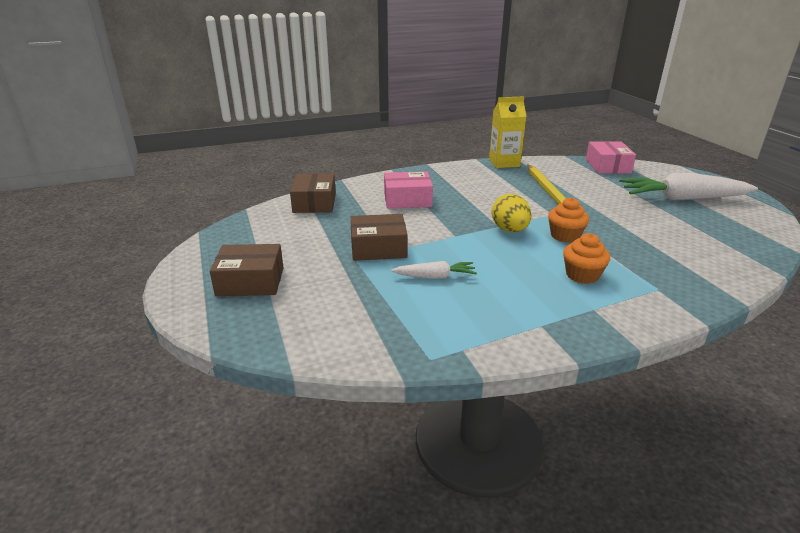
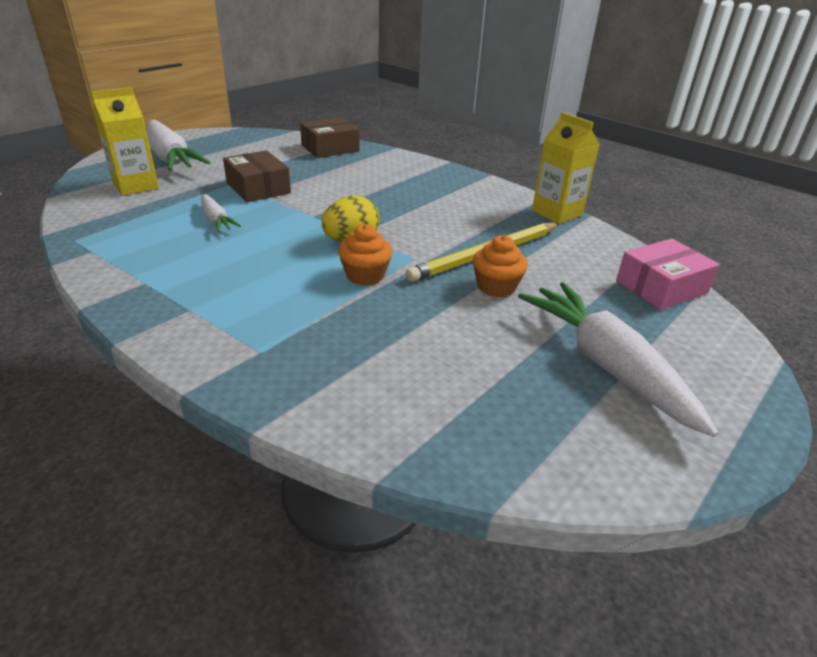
camera: 60 degrees right, 5 degrees up
brown box [210,244,284,296] -> white carrot [147,120,210,171]
pink box [384,171,433,209] -> none
orange cupcake [563,233,610,284] -> orange cupcake moved to [473,235,528,297]
none -> yellow carton [91,87,159,196]

